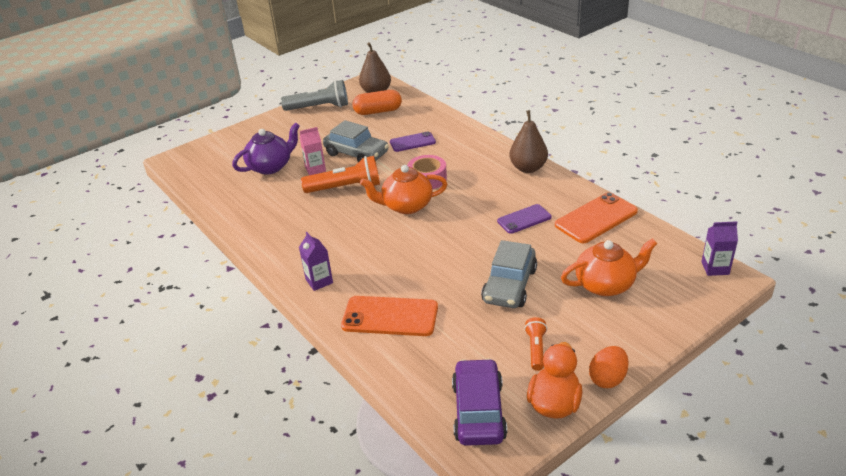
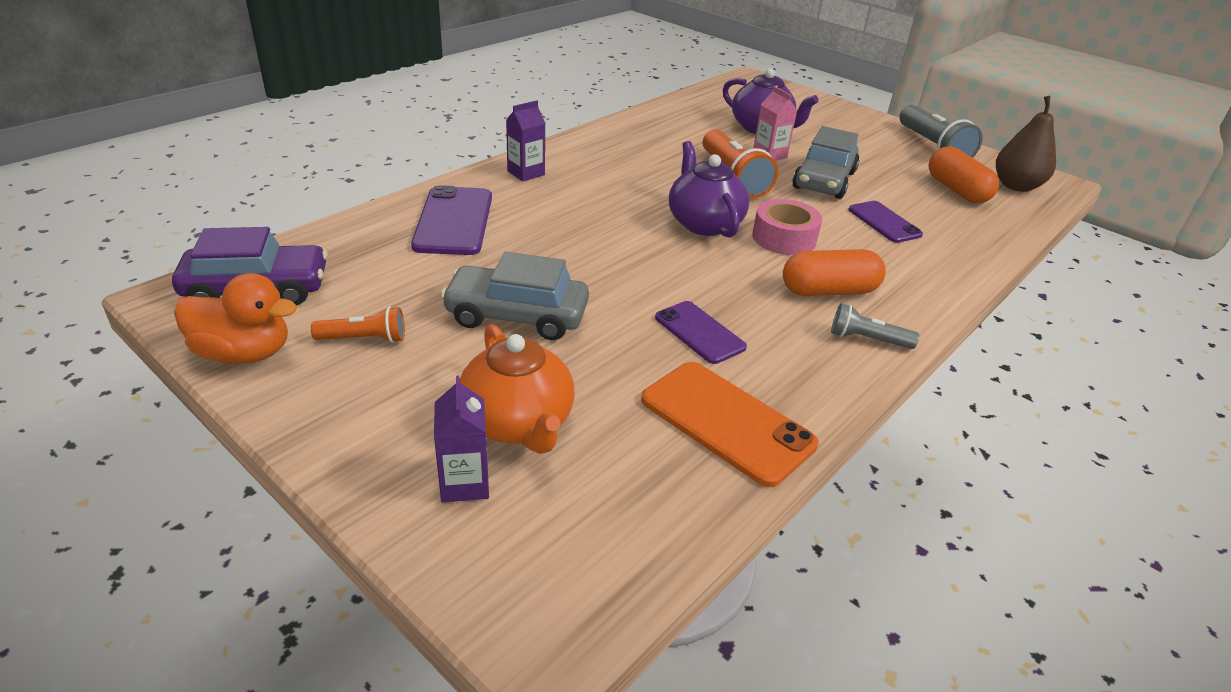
camera: 75 degrees right, 0 degrees up
orange phone [341,296,438,336] -> purple phone [411,185,492,255]
orange teapot [360,165,447,214] -> purple teapot [669,141,750,238]
brown pear [510,110,548,173] -> grey flashlight [831,303,919,349]
orange egg [589,346,629,388] -> none
purple carton [701,221,738,276] -> purple carton moved to [434,376,489,502]
none -> orange capsule [783,249,886,296]

